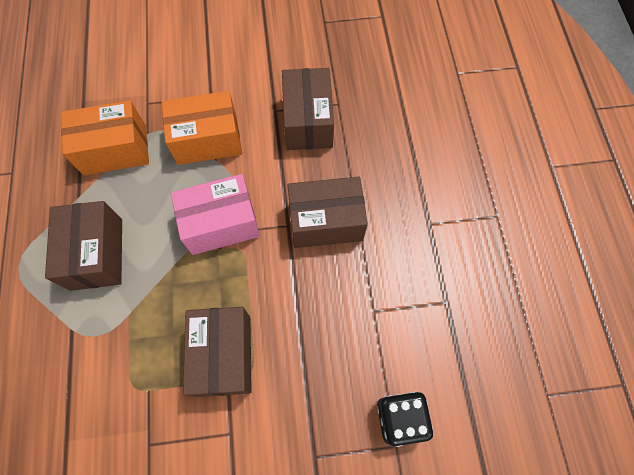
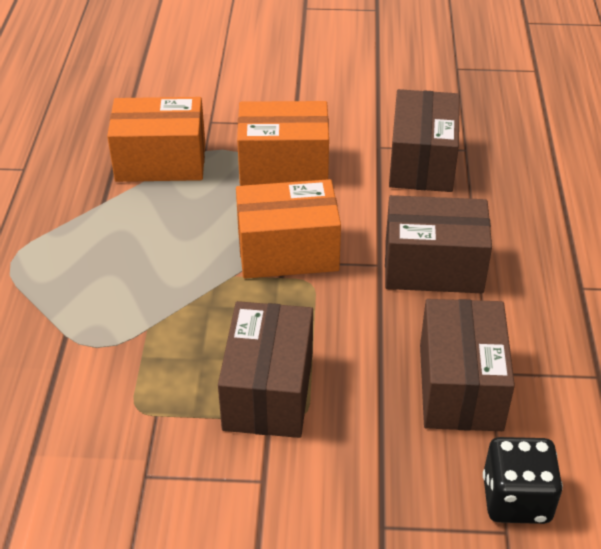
camera: 10 degrees right, 25 degrees down
brown box [45,201,122,291] -> brown box moved to [420,299,515,431]
pink box [171,174,260,255] -> orange box [236,179,341,278]

